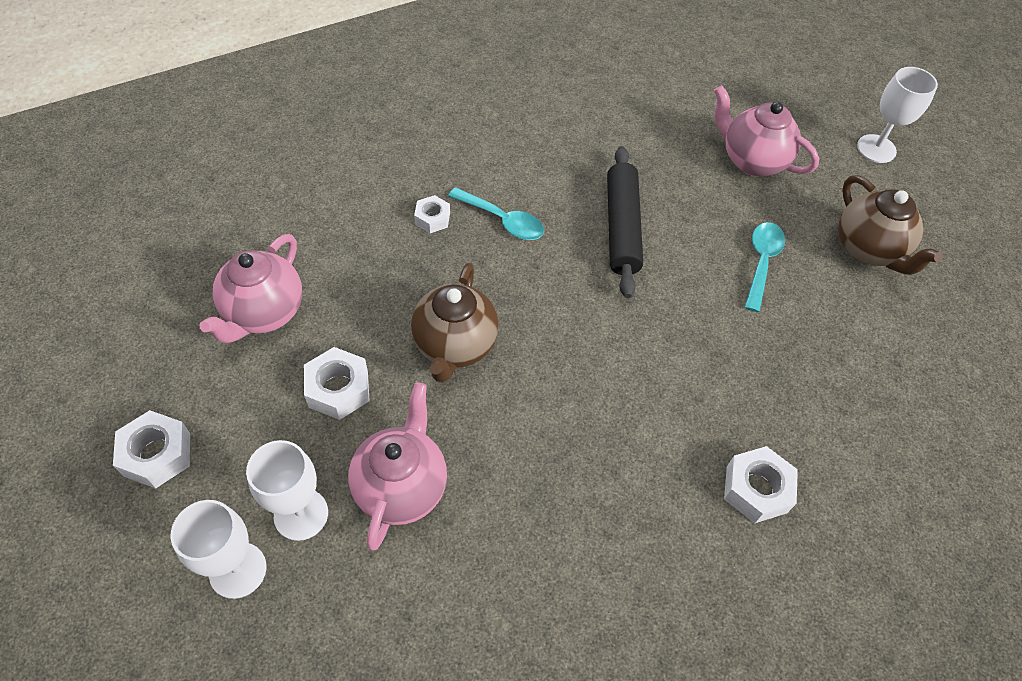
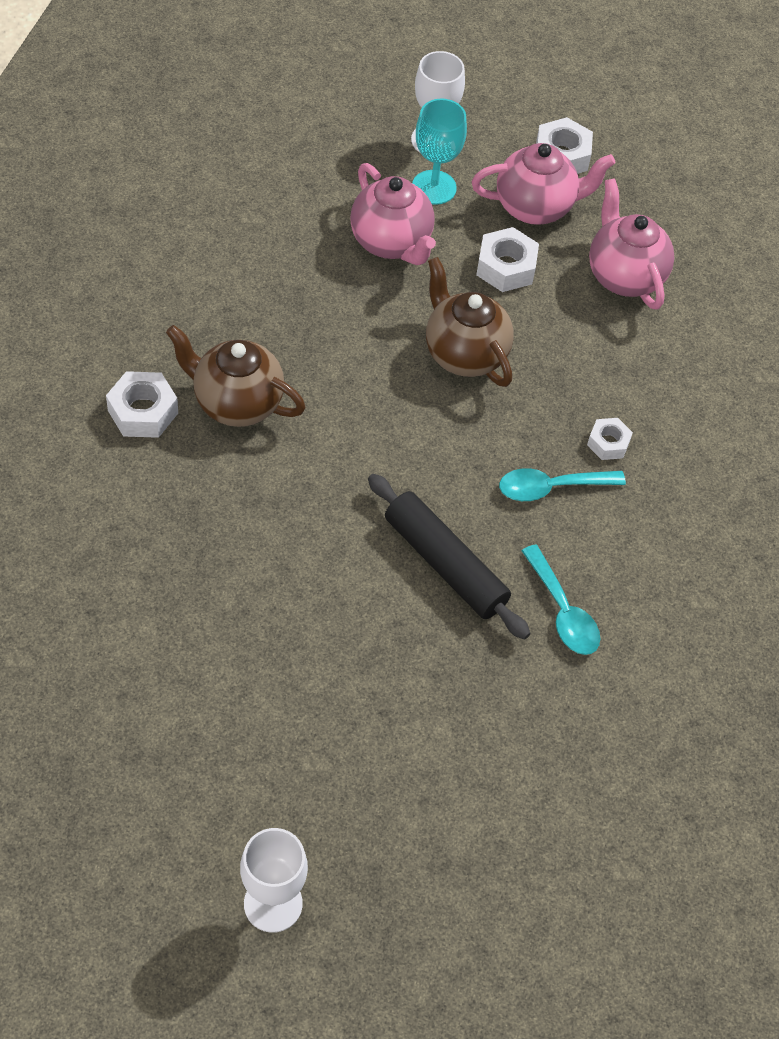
camera: 135 degrees right, 0 degrees up
white goblet [246,440,328,541] -> turquoise goblet [412,99,467,205]
pink teapot [714,85,820,176] -> pink teapot moved to [472,143,616,225]
turquoise spoon [744,222,785,312] -> turquoise spoon moved to [522,544,600,655]
brown teapot [838,175,943,275] -> brown teapot moved to [166,325,306,427]

